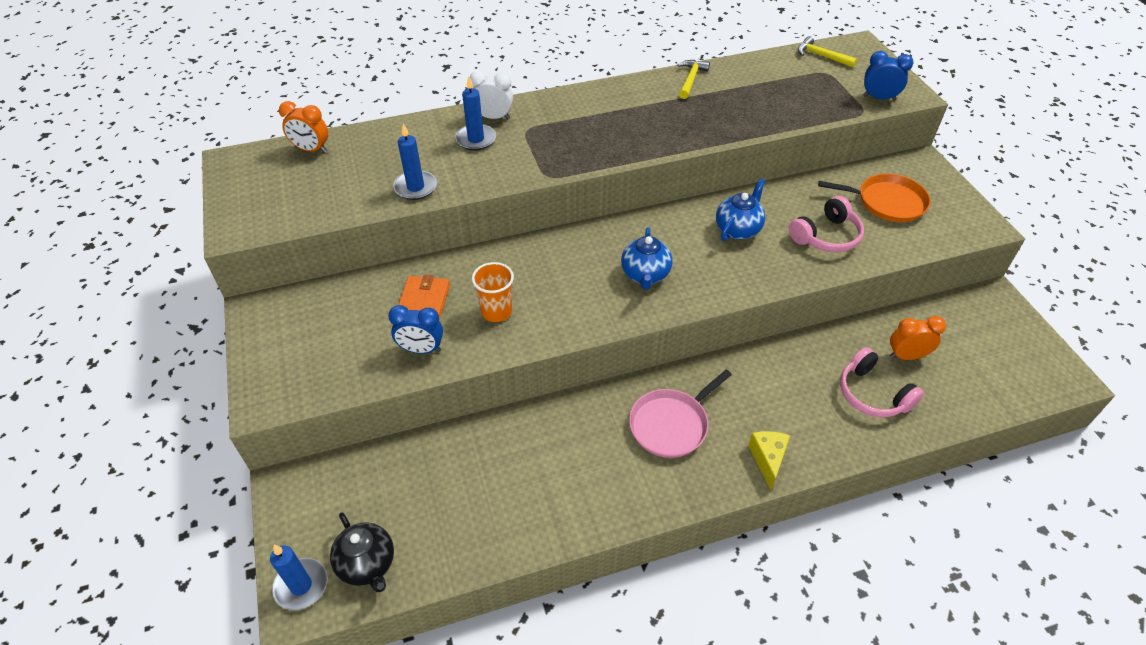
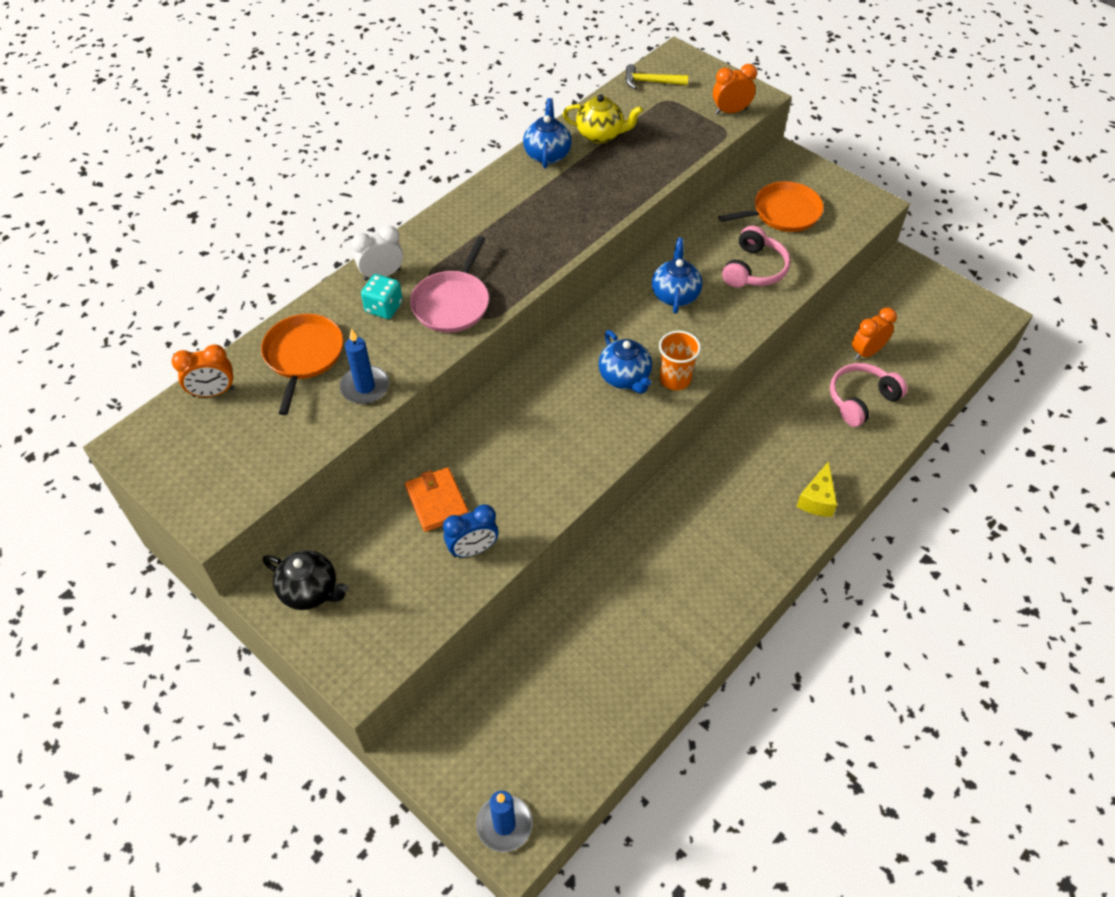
camera: 30 degrees left, 5 degrees up
black teapot [330,512,394,592] -> black teapot moved to [263,550,348,610]
blue candle [455,76,496,151] -> turquoise dice [361,274,403,319]
orange cup [472,262,514,322] -> orange cup moved to [659,331,701,390]
pink pan [629,370,732,458] -> pink pan moved to [410,236,489,333]
yellow hammer [677,60,710,99] -> blue teapot [523,98,572,169]
yellow cheese [748,431,790,490] -> yellow cheese turned 135 degrees counterclockwise [796,461,837,517]
pink headphones [840,347,924,417] -> pink headphones turned 120 degrees clockwise [830,363,908,427]
blue clock [863,51,913,101] -> orange clock [713,64,757,115]
none -> orange pan [261,314,343,415]
none -> yellow teapot [563,94,643,143]

